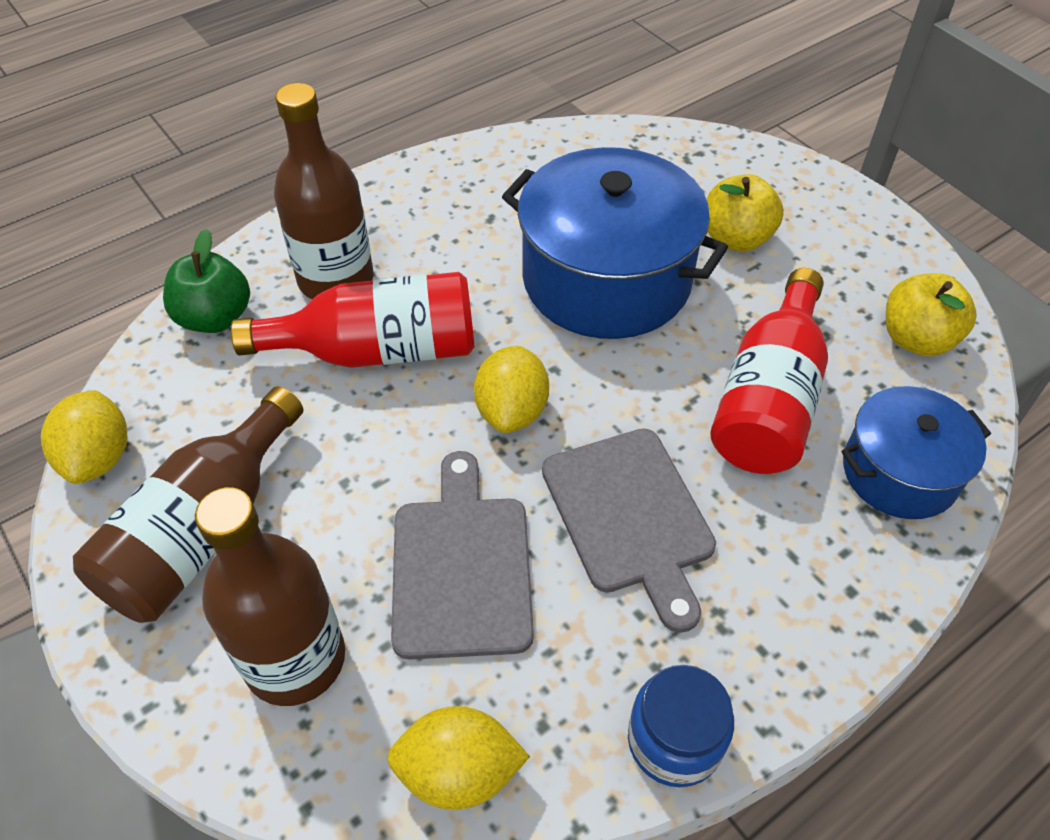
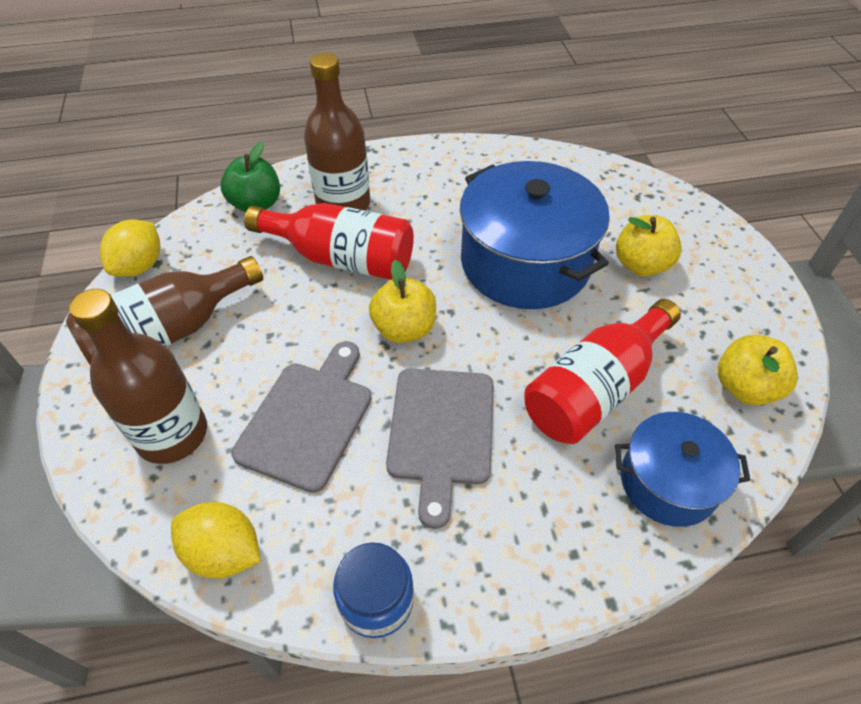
camera: 25 degrees right, 0 degrees up
yellow lemon [474,346,549,433] -> yellow apple [369,260,436,343]

